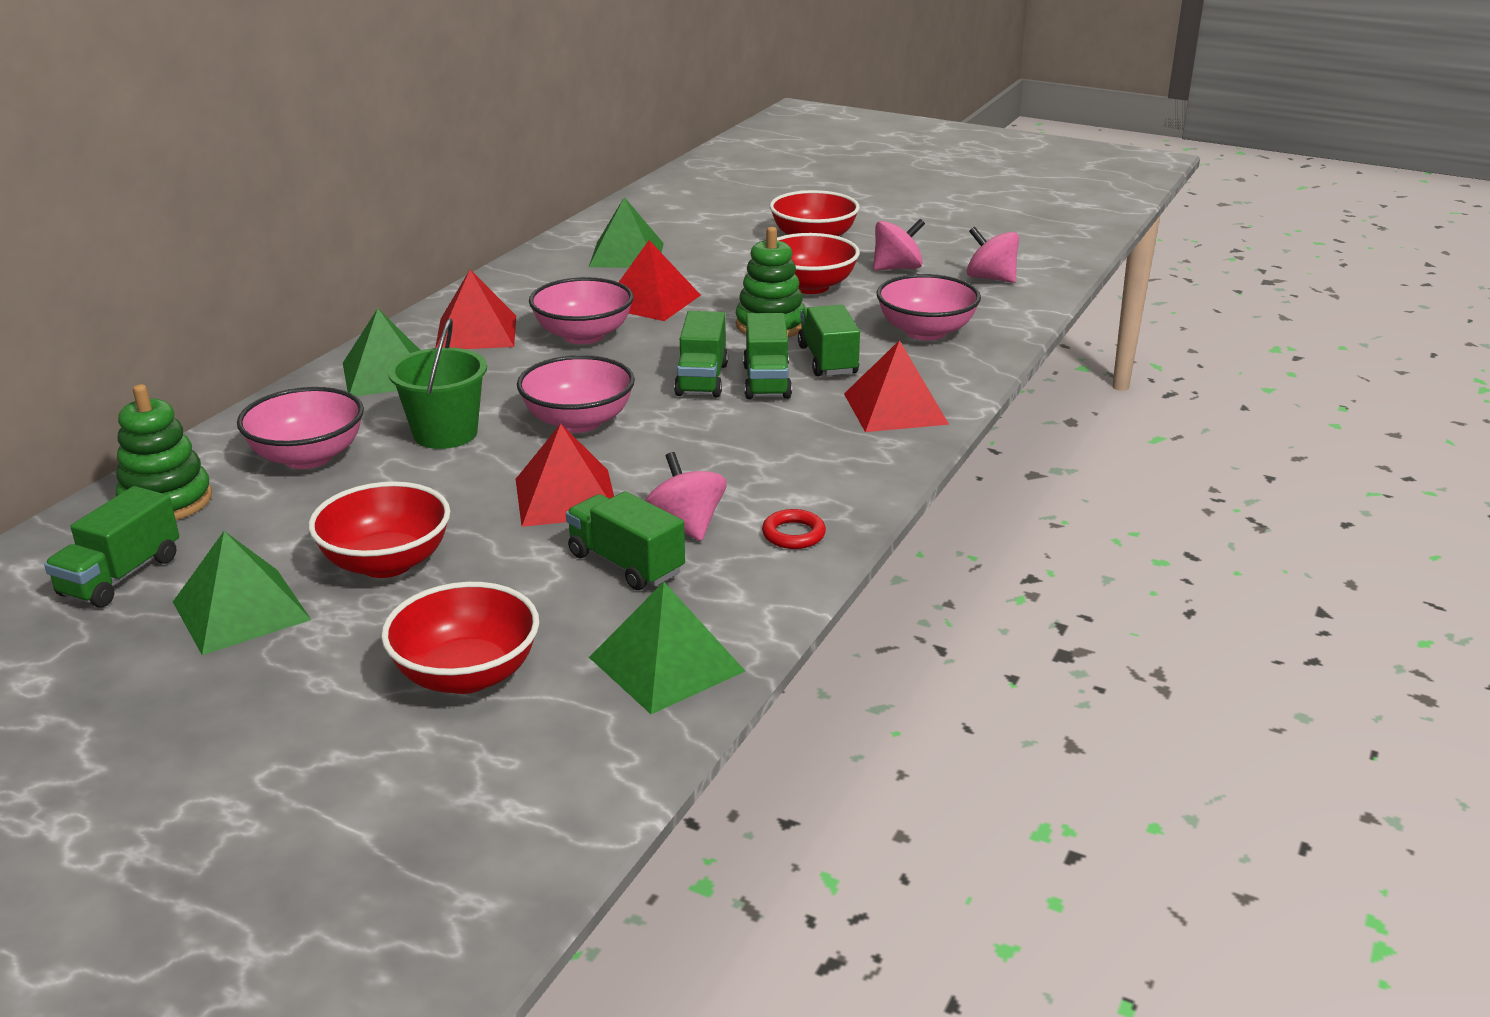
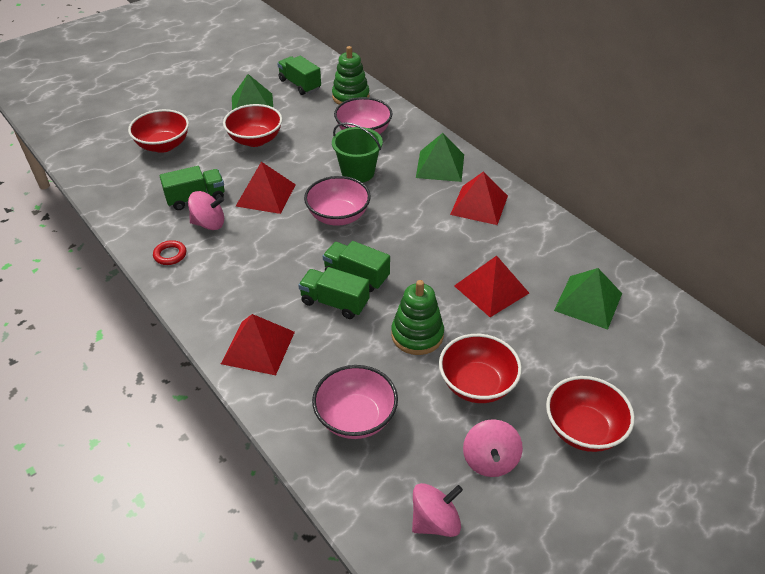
camera: 115 degrees right, 15 degrees up
pink bowl [529,277,634,344] -> none
green pyramid [589,582,745,714] -> none
green truck [798,305,860,376] -> none

